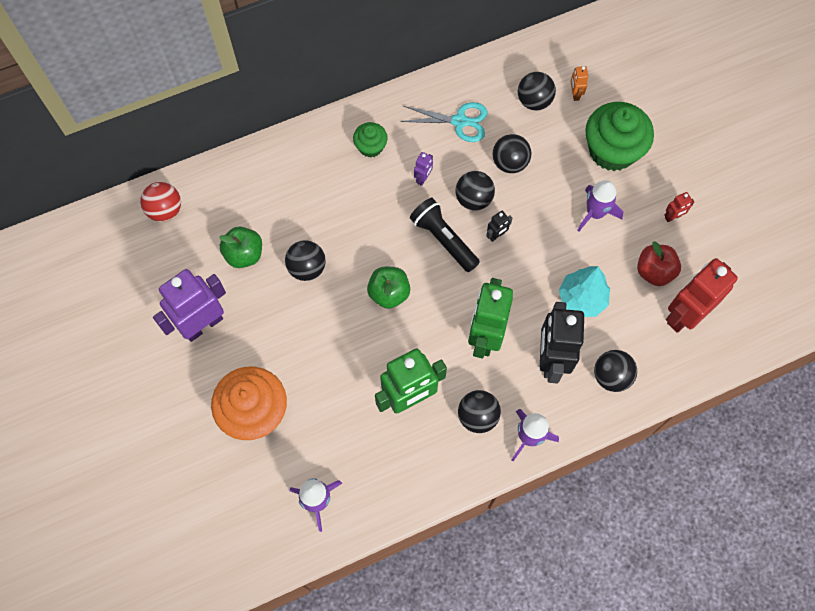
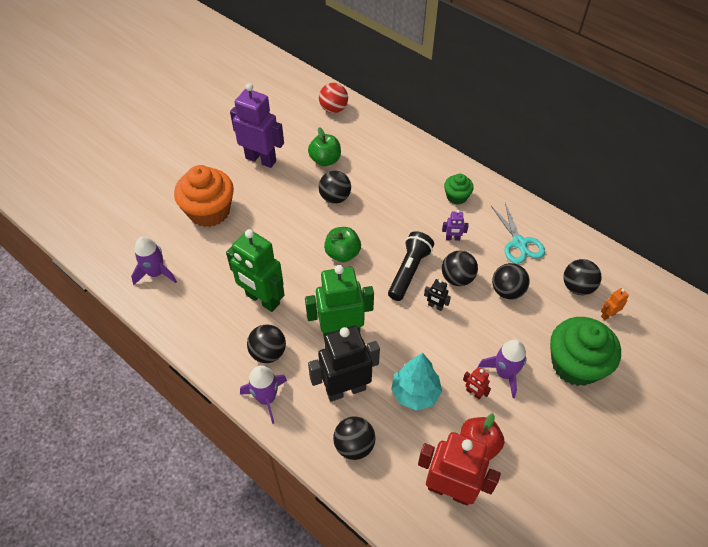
camera: 65 degrees right, 15 degrees down
red robot [664,192,694,222] -> red robot moved to [463,367,491,399]

